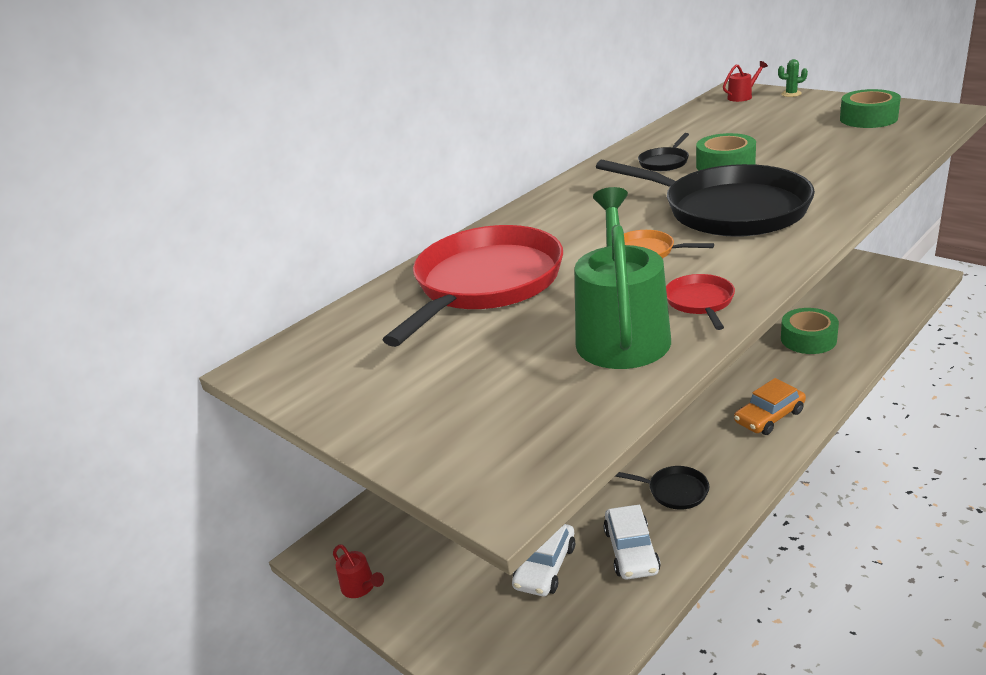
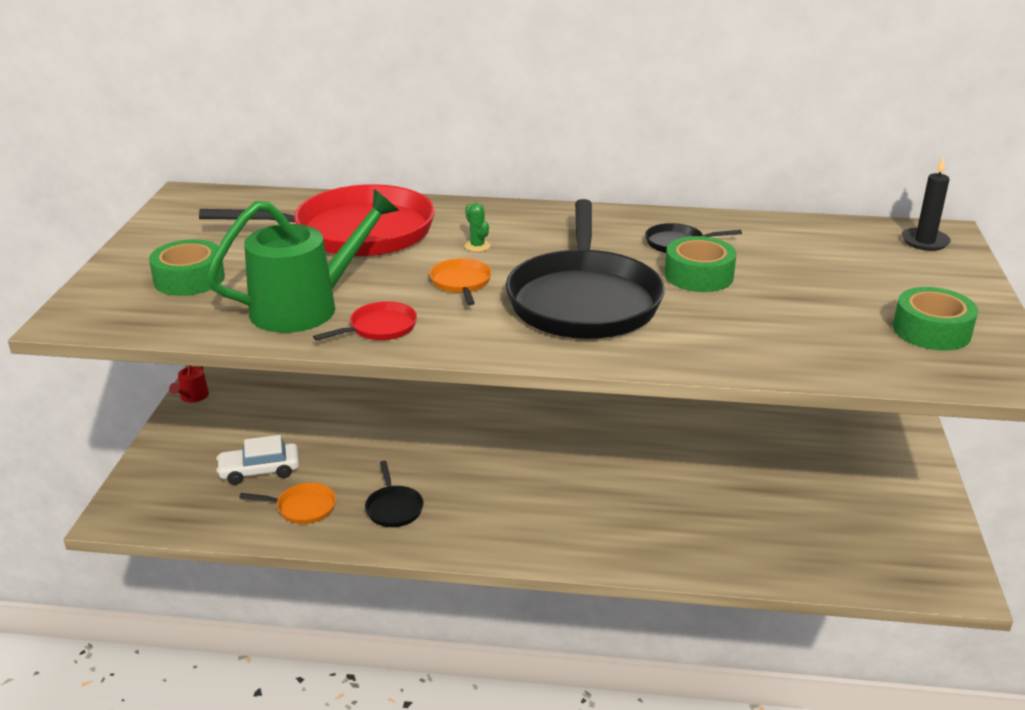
camera: 50 degrees right, 0 degrees up
white car [603,505,661,579] -> orange pan [239,483,336,524]
red watering can [723,61,768,102] -> black candle [902,156,951,251]
orange car [734,378,806,435] -> none
green cactus [778,59,808,97] -> green cactus moved to [464,203,491,252]
green tape [781,308,839,354] -> green tape moved to [149,239,225,296]

